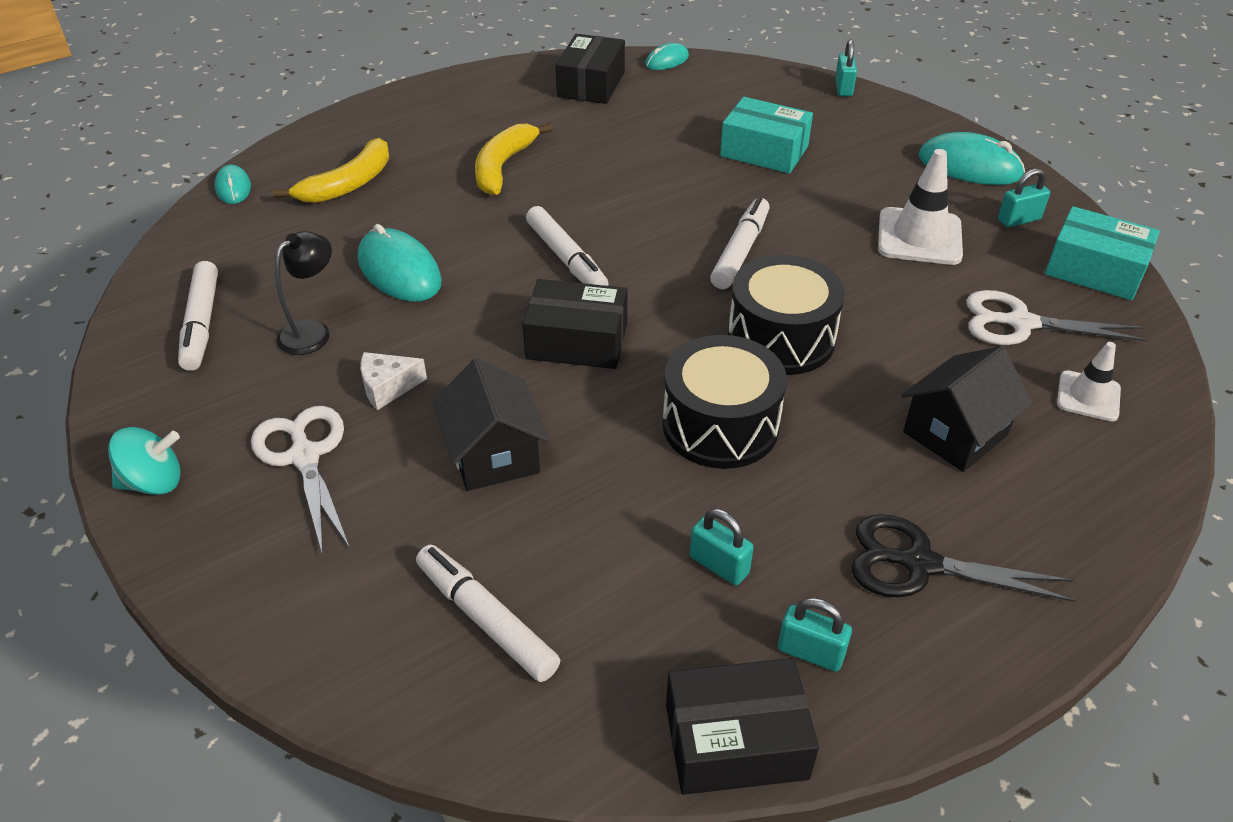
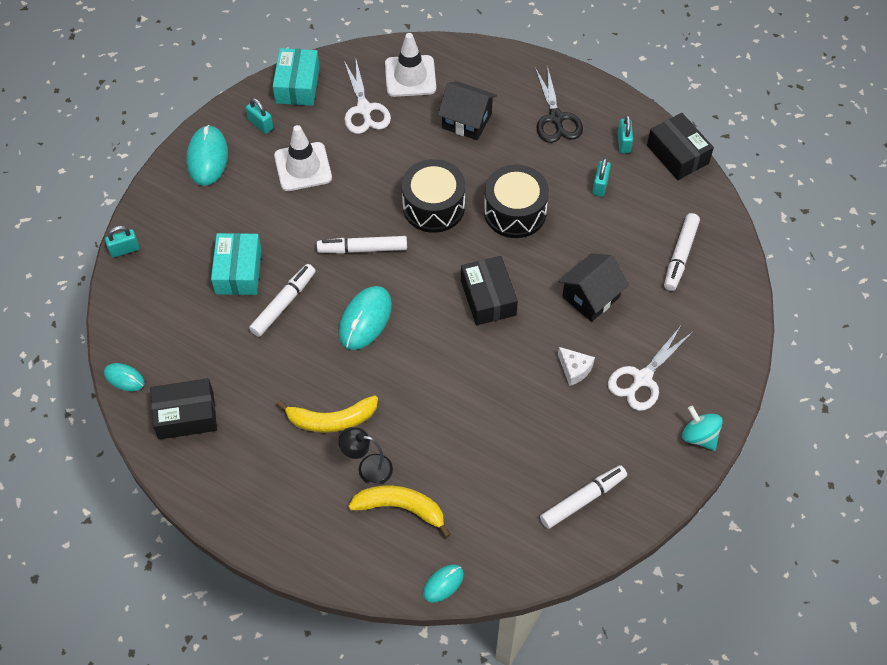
camera: 115 degrees left, 15 degrees up
black lamp [275,231,332,355] -> black lamp moved to [338,427,393,485]
turquoise mouse [358,224,442,302] -> turquoise mouse moved to [339,286,392,350]
white marker [526,206,609,286] -> white marker moved to [249,264,316,337]
white traffic cone [1057,342,1121,421] -> white traffic cone [385,33,436,97], size x1.64

